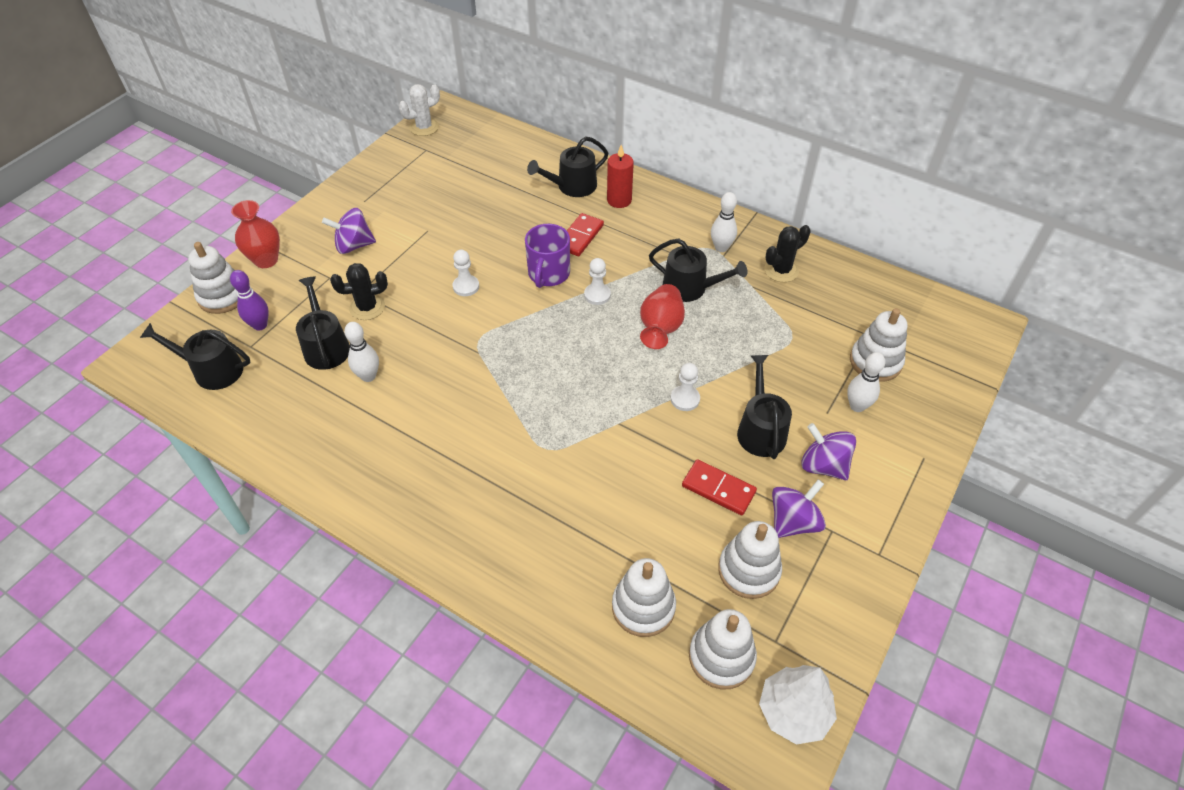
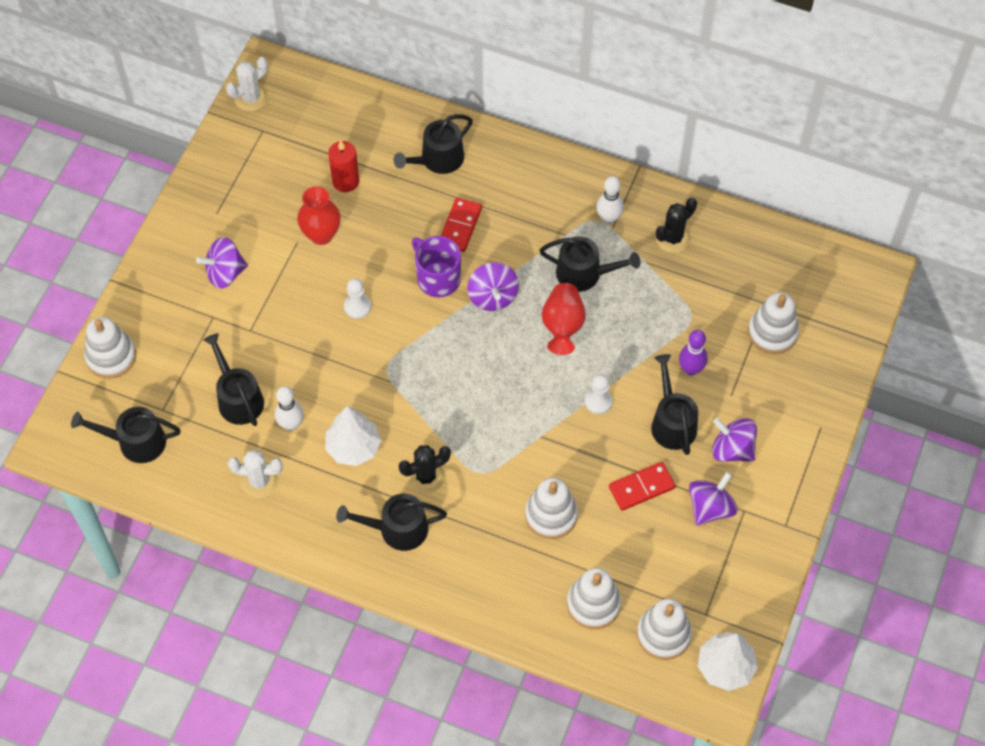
camera: 10 degrees left, 10 degrees up
purple bowling pin [230,270,269,331] -> purple bowling pin moved to [679,330,708,375]
red vase [231,200,280,268] -> red vase moved to [297,186,341,245]
black cactus [330,263,388,320] -> black cactus moved to [399,445,451,494]
purple mug [525,224,570,288] -> purple mug turned 135 degrees clockwise [412,236,461,297]
white pawn [584,258,611,305] -> purple spinning top [467,262,519,311]
red candle [607,145,634,208] -> red candle moved to [328,140,359,192]
red domino [682,459,757,515] -> red domino turned 45 degrees counterclockwise [609,462,676,511]
white stacking toy [718,521,782,599] -> white stacking toy moved to [525,478,578,539]
white bowling pin [847,352,885,412] -> none
none -> white cactus [227,449,283,498]
none -> white tree [325,406,381,466]
none -> black watering can [336,494,447,551]

